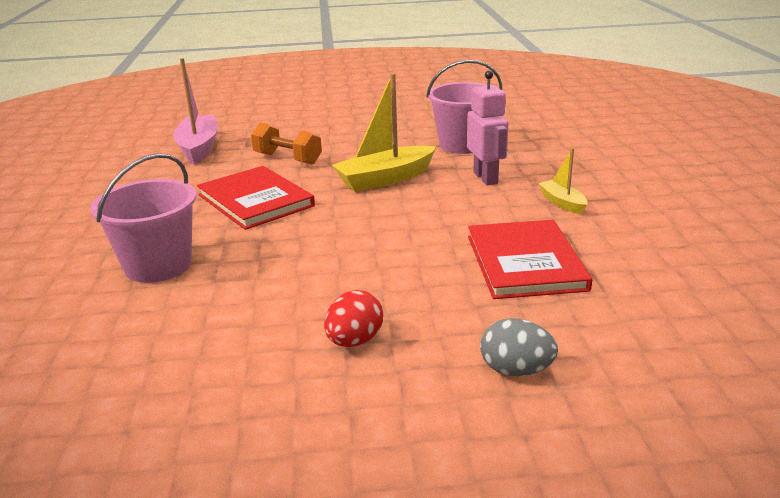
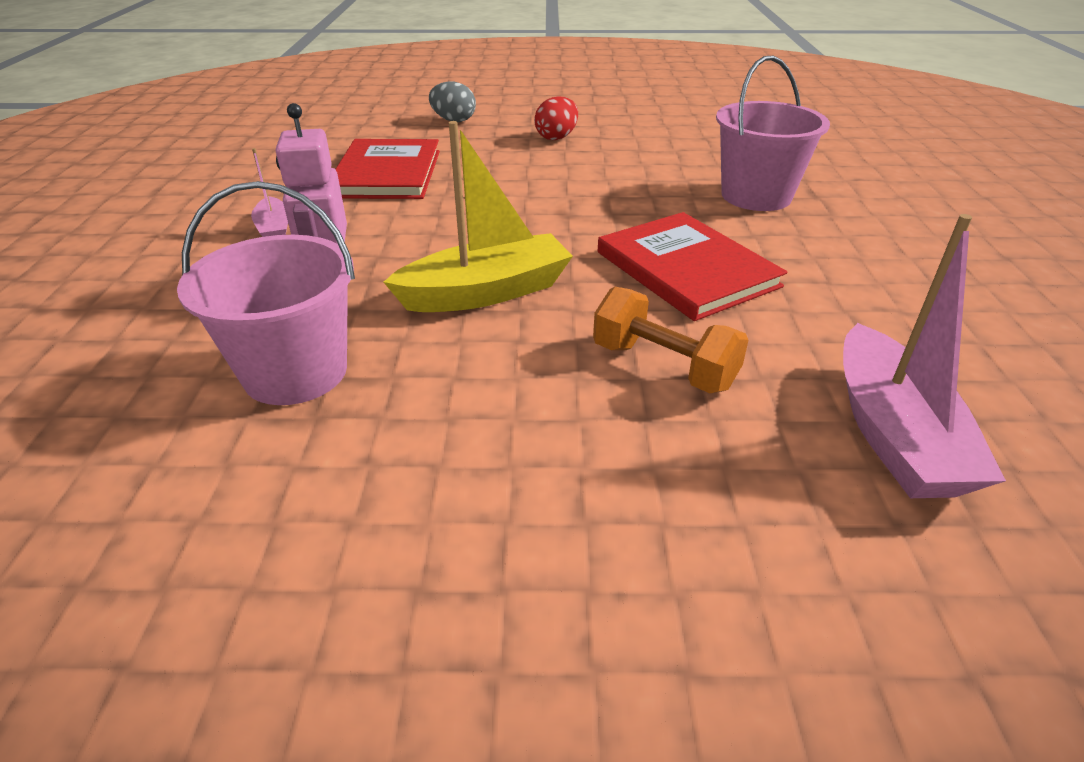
camera: 175 degrees left, 10 degrees up
yellow boat [538,148,588,214] -> pink boat [251,148,288,237]

